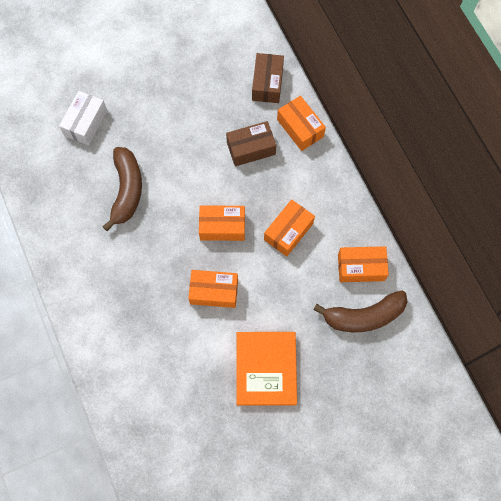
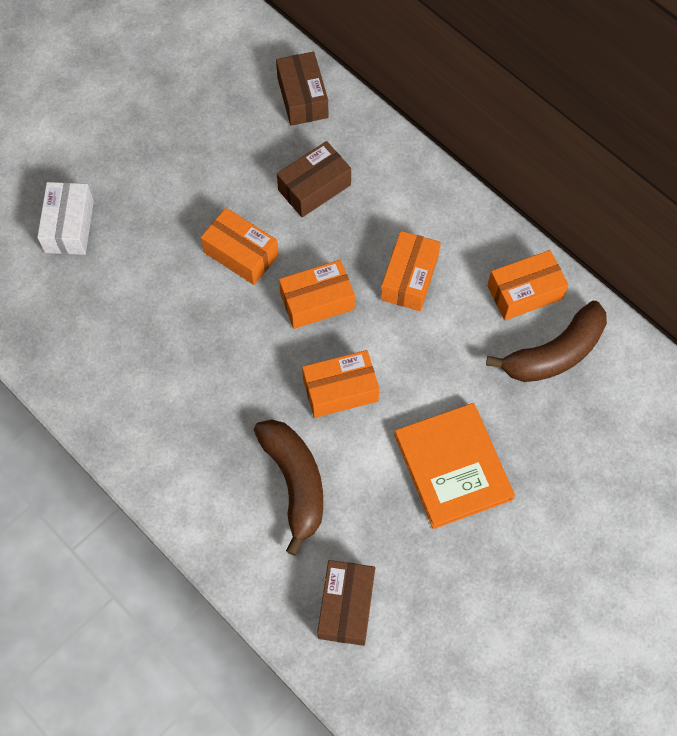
camera: 20 degrees left, 5 degrees down
brown banana [103,147,142,231] -> brown banana moved to [254,419,323,556]
orange box [277,96,326,151] -> orange box moved to [201,208,279,285]
none -> brown box [317,560,375,646]

